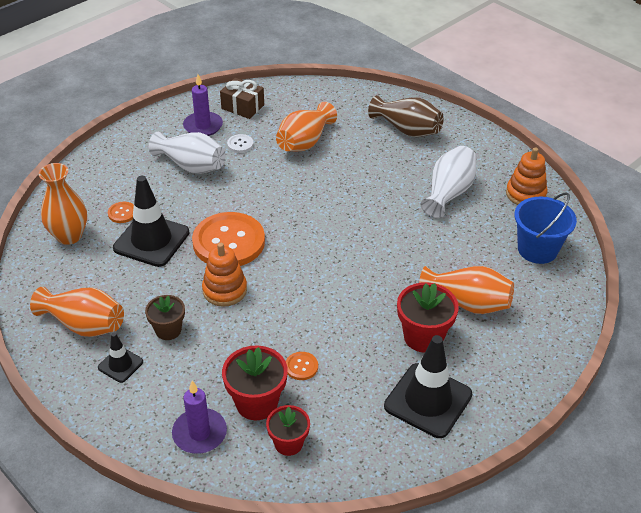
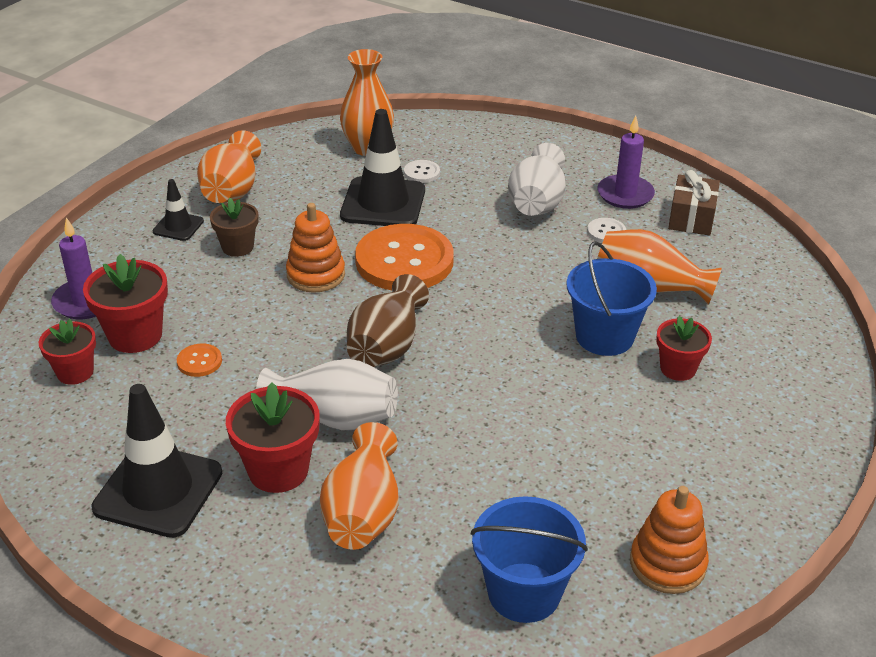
camera: 75 degrees right, 5 degrees down
orange button [108,202,134,223] -> white button [404,160,440,183]
brown vase [368,95,444,137] -> brown vase moved to [347,274,429,367]
white vase [421,146,476,218] -> white vase moved to [256,359,398,431]
none -> blue bucket [567,241,657,356]
none -> red flower pot [656,316,712,381]

